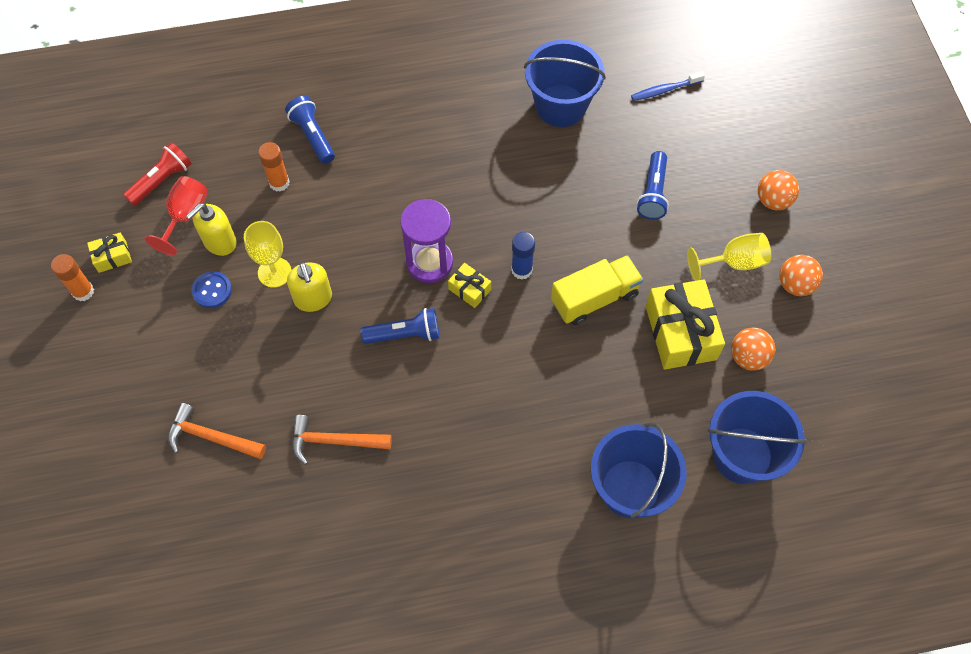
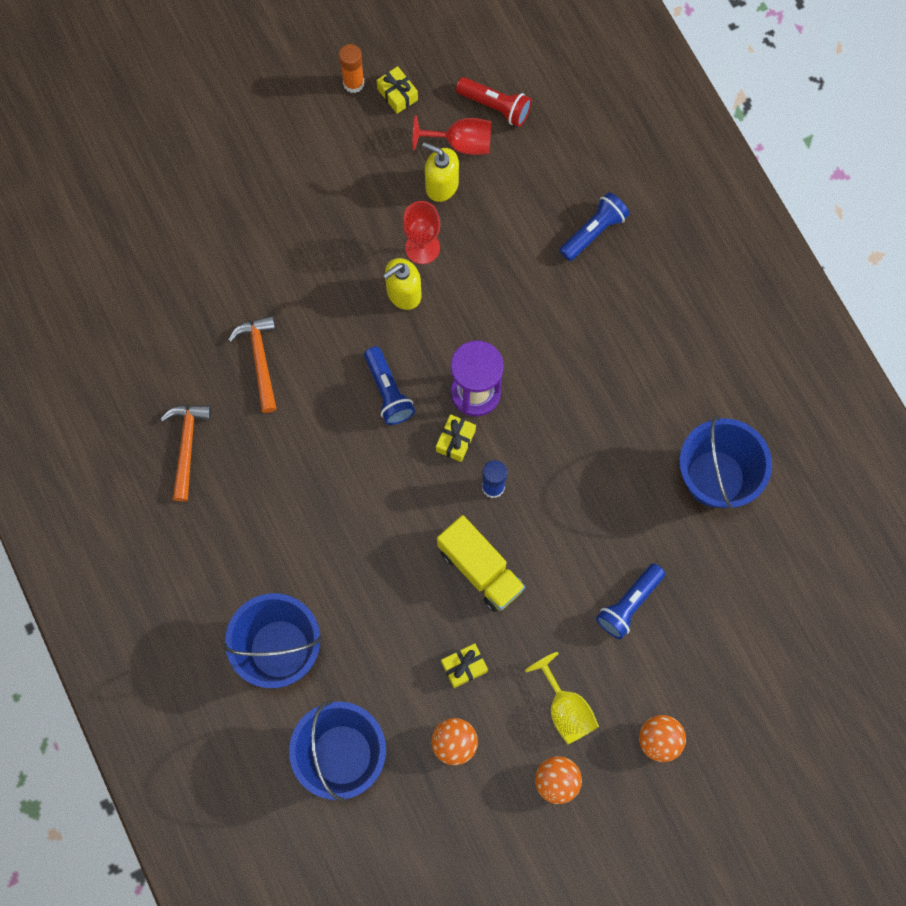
camera: 75 degrees right, 10 degrees up
orange hammer [168,403,266,459] -> orange hammer moved to [161,405,212,502]
blue button [192,271,232,308] -> none
yellow goblet [244,221,291,288] -> red goblet [403,201,440,264]
orange glue stick [258,142,290,192] -> none
blue toothbrush [631,71,705,101] -> none
blue flashlight [637,151,669,220] -> blue flashlight turned 45 degrees counterclockwise [596,563,665,639]
yellow gift [646,279,725,370] -> yellow gift [441,643,488,688], size x0.49

